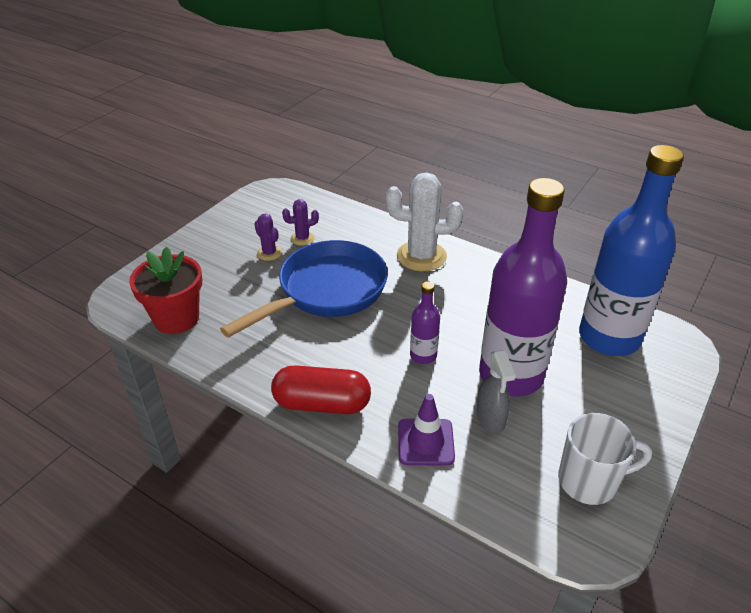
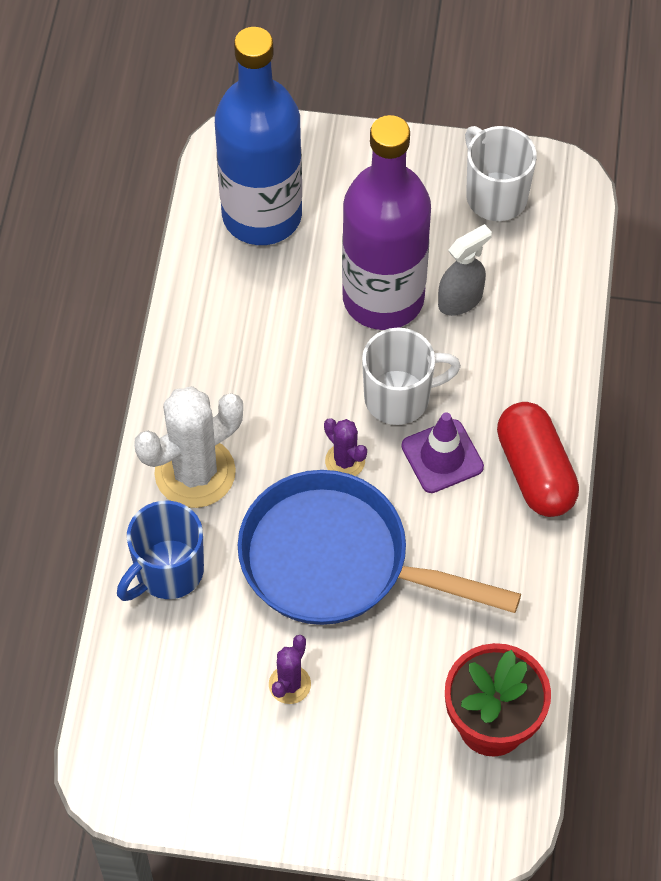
camera: 115 degrees left, 20 degrees up
purple cactus [282,199,319,246] -> purple cactus moved to [324,418,367,476]
white cactus [386,172,463,271] -> white cactus turned 75 degrees clockwise [134,386,243,508]
purple traffic cone [398,394,455,466] -> purple traffic cone moved to [401,412,484,493]
purple bottle [410,281,440,364] -> white mug [362,328,461,425]
none -> blue mug [117,501,204,601]

